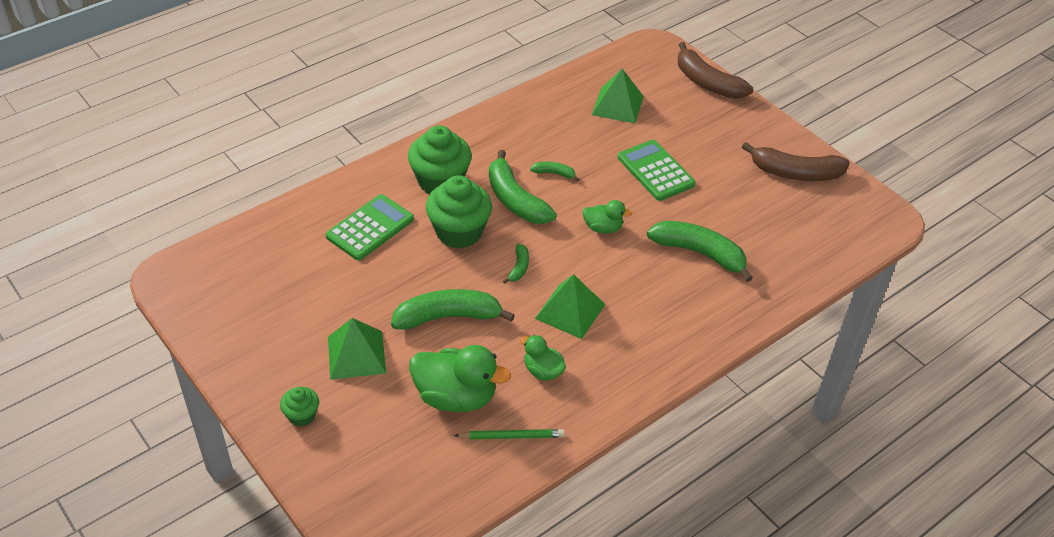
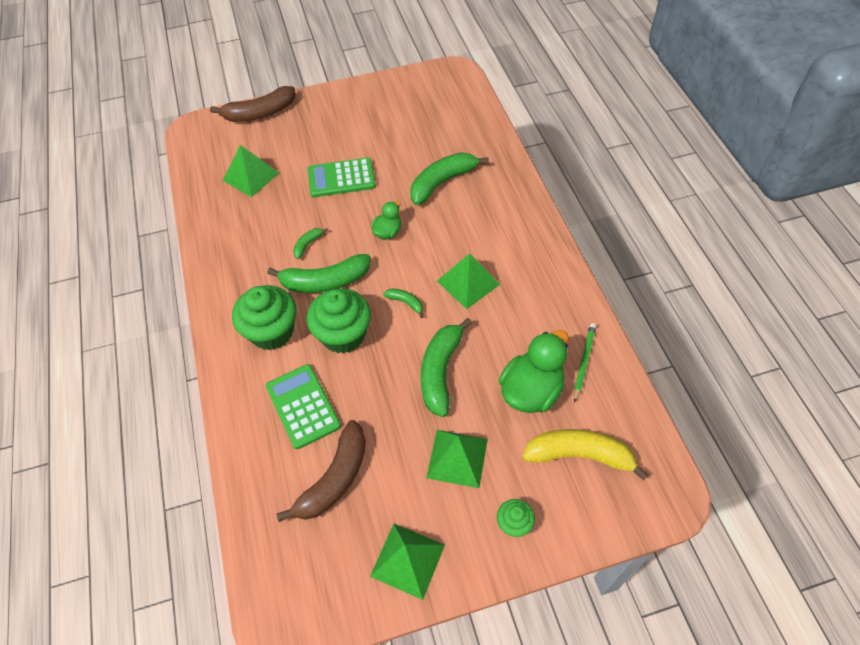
camera: 65 degrees left, 10 degrees up
green duck [520,335,566,381] -> none
brown banana [742,142,850,181] -> brown banana moved to [276,420,366,522]
none -> green pyramid [370,524,445,600]
none -> yellow banana [522,429,649,481]

